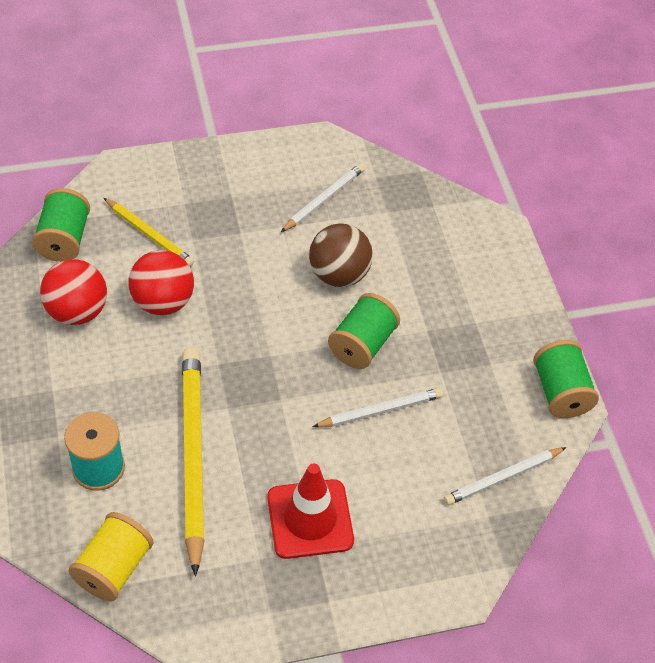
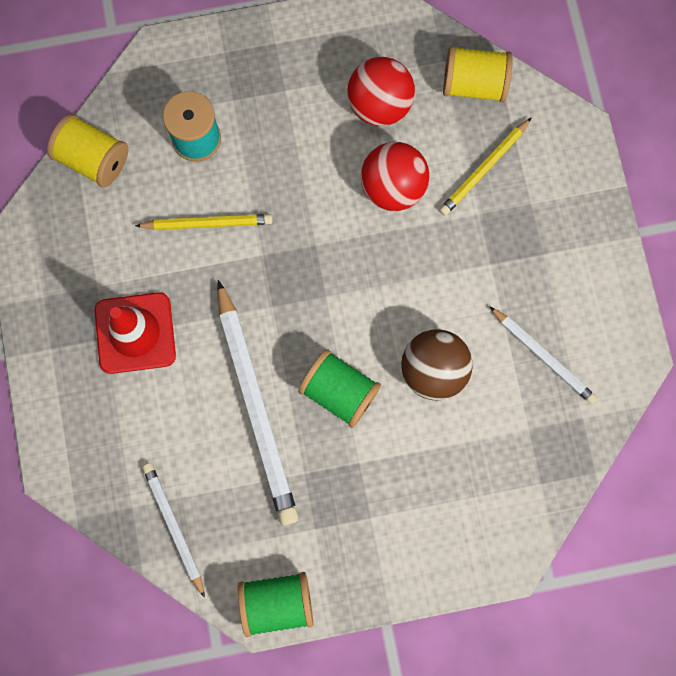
camera: 95 degrees right, 25 degrees up
green spool [32,188,90,262] -> yellow spool [443,45,513,103]
yellow pencil [182,348,205,577] -> yellow pencil [135,214,273,230], size x0.56
white pencil [312,388,443,427] -> white pencil [217,280,299,526], size x1.80

